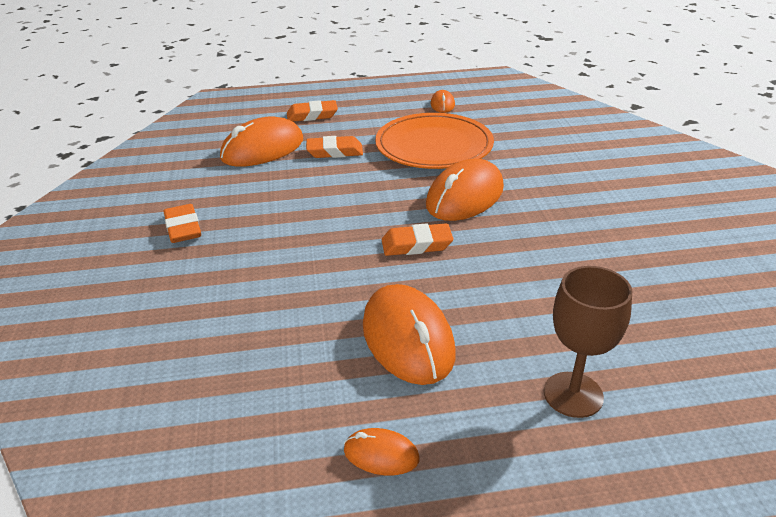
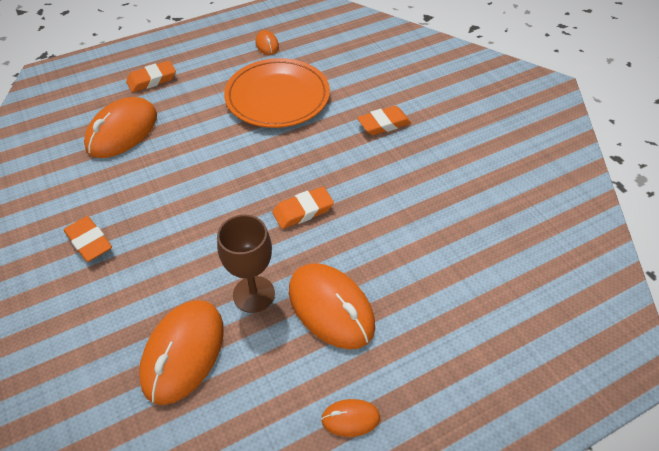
camera: 20 degrees left, 15 degrees up
orange eraser [306,136,363,158] -> orange eraser moved to [357,106,411,135]
orange mouse [426,159,504,221] -> orange mouse moved to [139,300,223,405]
brown goblet [544,266,632,418] -> brown goblet moved to [217,215,275,313]

